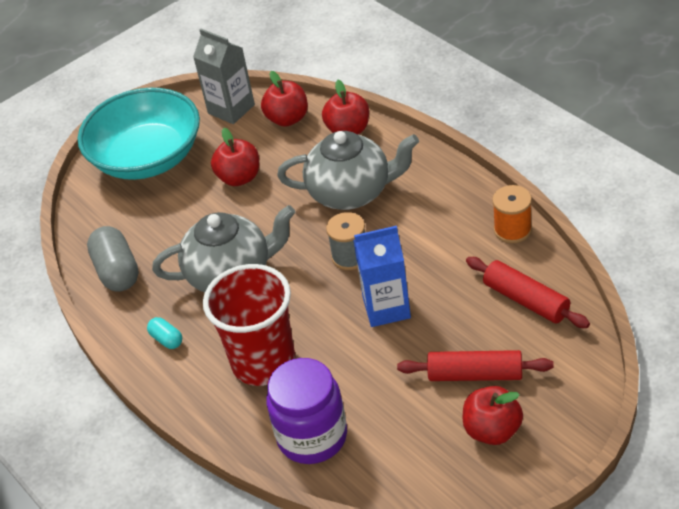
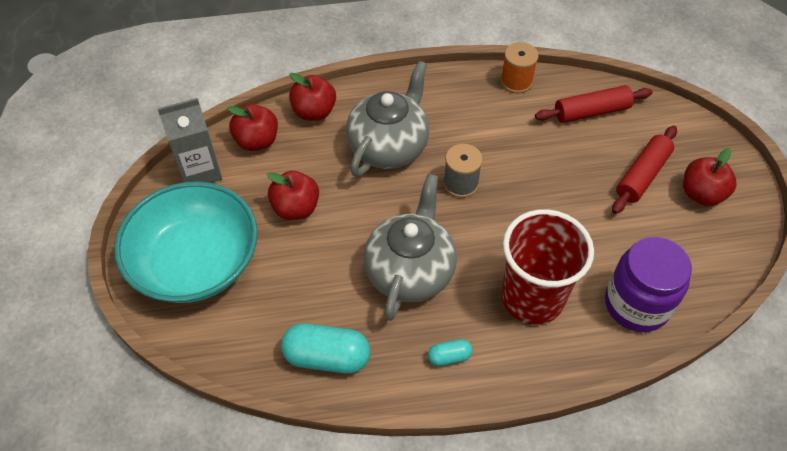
camera: 65 degrees left, 10 degrees up
grey capsule [87,226,139,292] -> turquoise capsule [281,324,370,374]
blue carton [353,226,411,327] -> none

